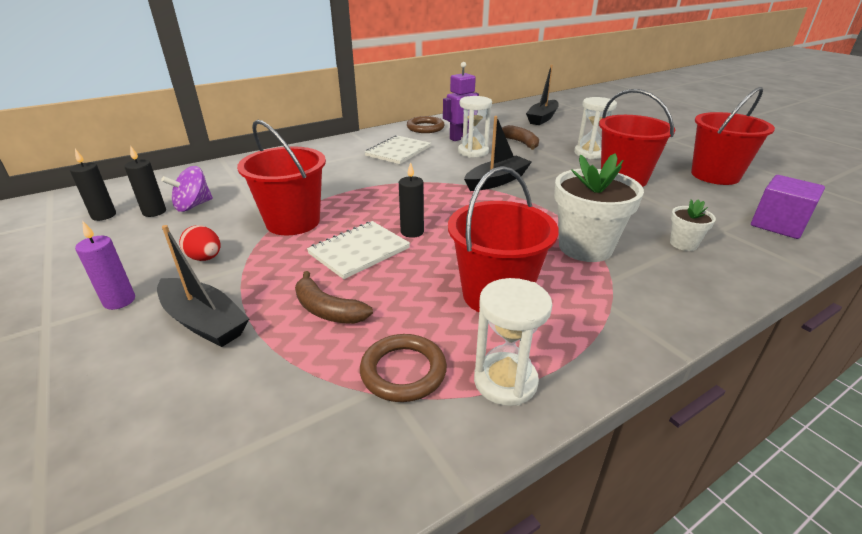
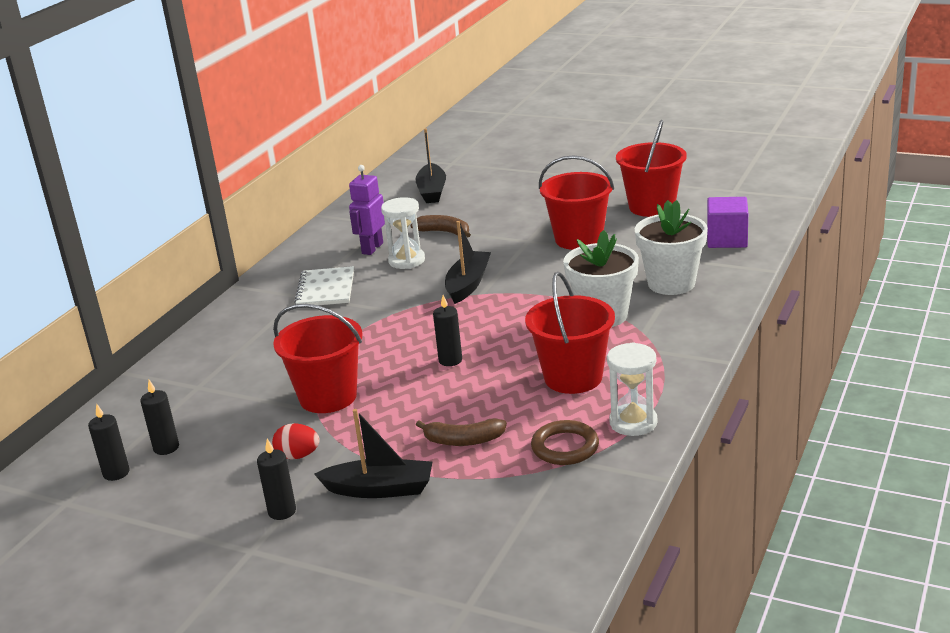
camera: 30 degrees left, 5 degrees down
purple candle [75,221,135,310] -> black candle [257,439,296,520]
purple spinning top [161,166,213,212] -> none
white notebook [307,221,410,279] -> none
brown ring [407,116,445,133] -> none
white hourglass [574,97,617,159] -> none
white flower pot [670,199,716,251] -> white flower pot [635,200,708,295], size x2.02

